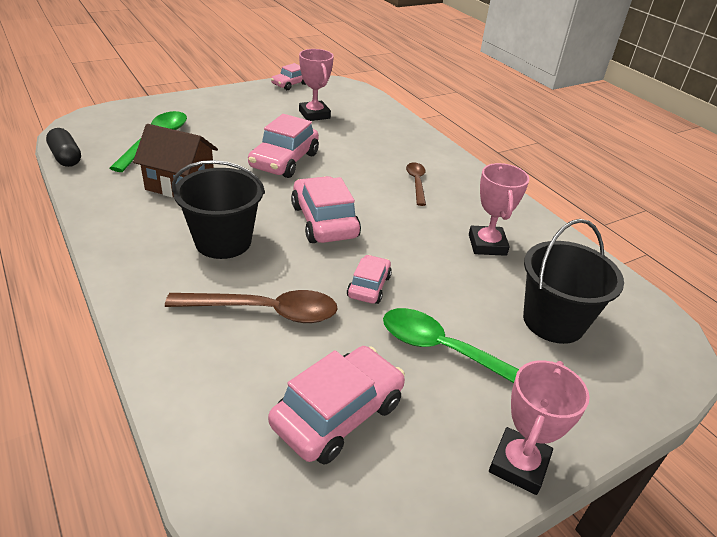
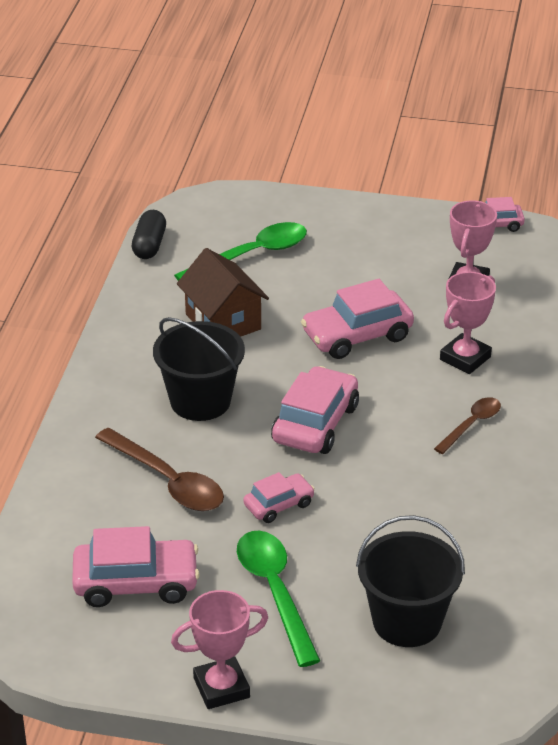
camera: 45 degrees right, 0 degrees up
pink trophy [469,163,529,256] -> pink trophy moved to [440,272,496,374]

